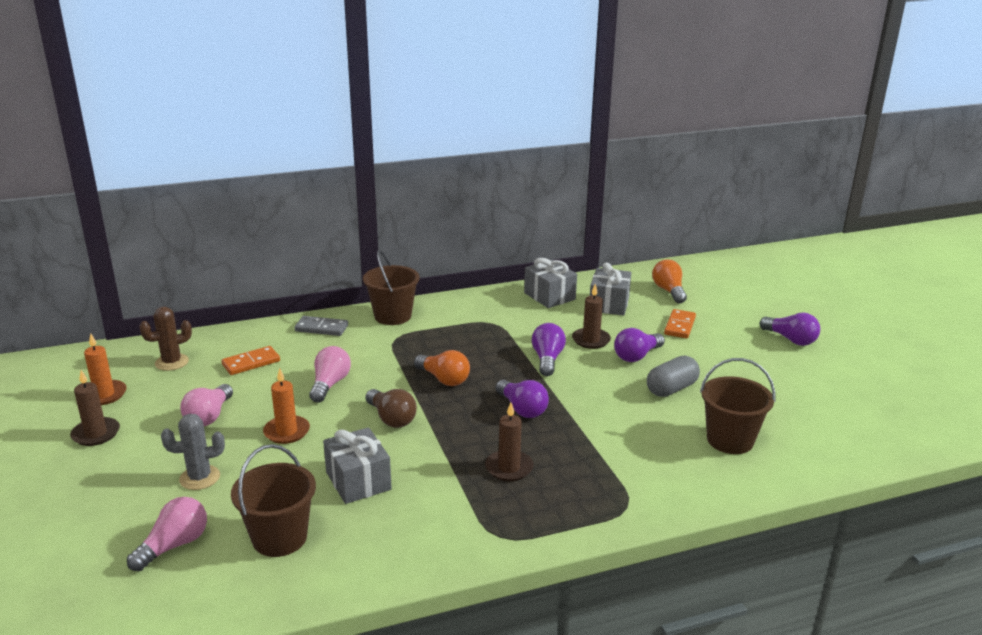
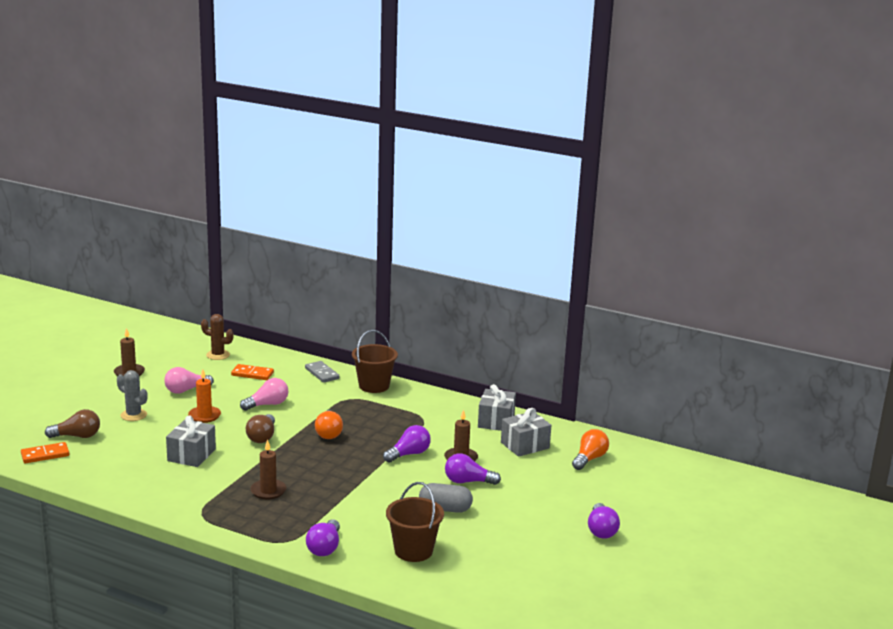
camera: 45 degrees right, 5 degrees down
orange candle [84,334,127,405] -> none
pink light bulb [127,497,207,571] -> brown light bulb [45,409,100,438]
brown bucket [231,444,316,557] -> none
purple light bulb [496,380,549,418] -> purple light bulb moved to [306,519,340,556]
orange domino [664,309,696,338] -> orange domino moved to [21,442,69,463]

